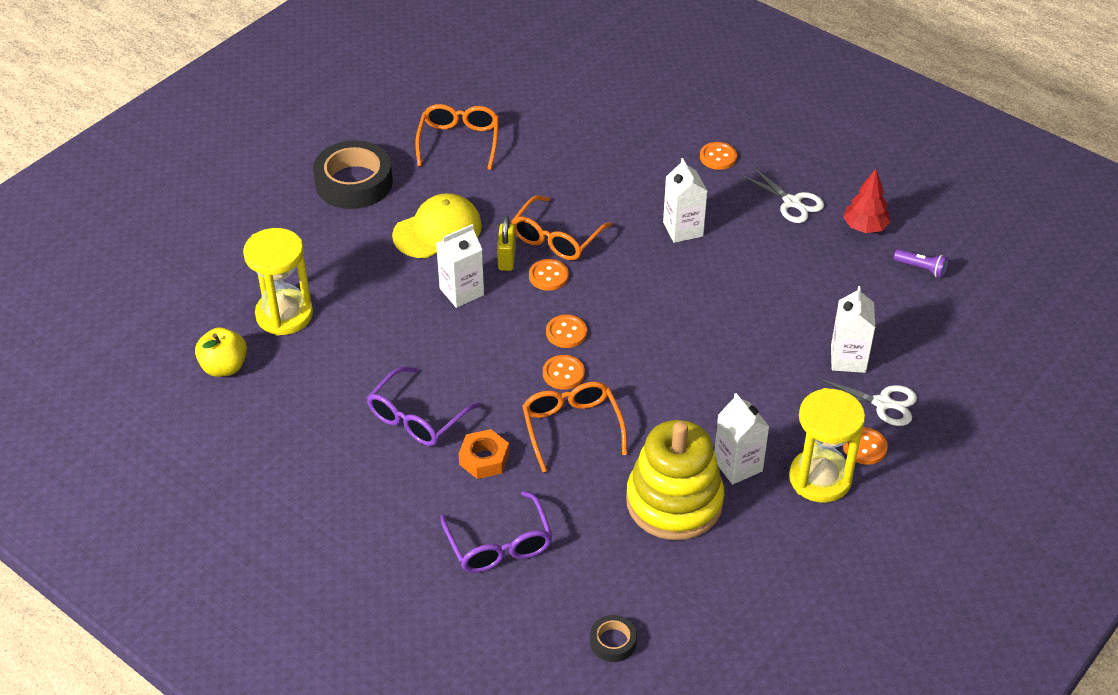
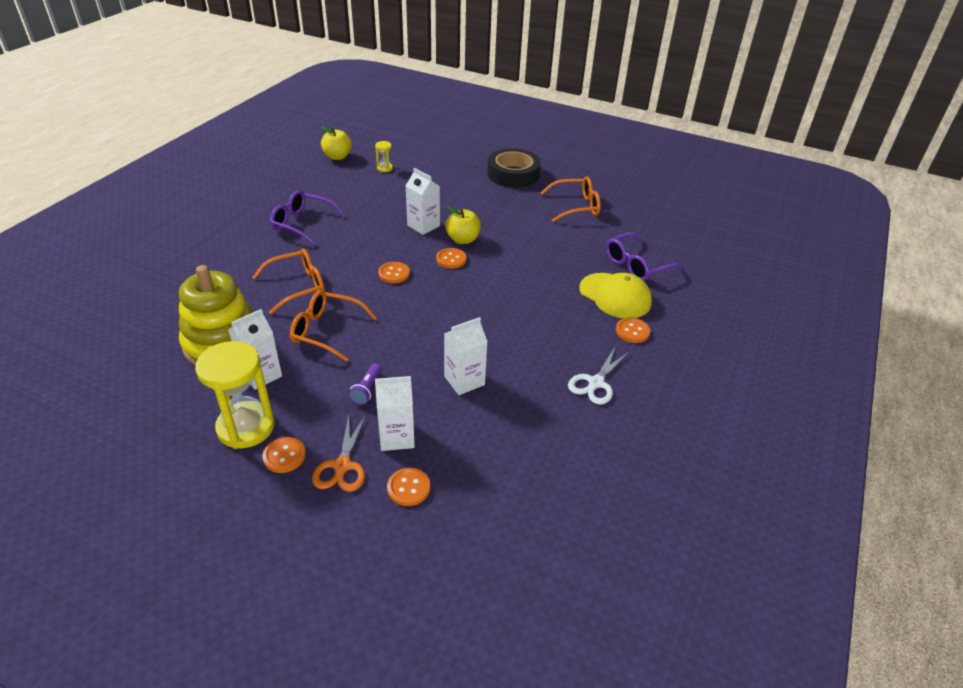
camera: 75 degrees right, 5 degrees down
yellow hourglass [243,228,313,336] -> yellow hourglass [375,141,393,172], size x0.44
yellow cap [392,193,482,258] -> yellow cap moved to [579,273,652,318]
purple glasses [440,491,553,573] -> purple glasses moved to [606,233,683,281]
orange nut [459,429,509,479] -> none
yellow padlock [497,216,516,271] -> yellow apple [445,206,481,244]
orange glasses [511,195,612,260] -> orange glasses moved to [290,290,377,362]
orange button [543,355,585,390] -> orange button moved to [387,468,430,506]
black tape [590,615,637,662] -> none
white carton [663,158,707,243] -> white carton moved to [444,317,487,395]
white scissors [816,378,917,426] -> orange scissors [312,415,366,492]
red tree [843,169,891,233] -> none
purple flashlight [894,249,949,278] -> purple flashlight moved to [349,363,381,405]

